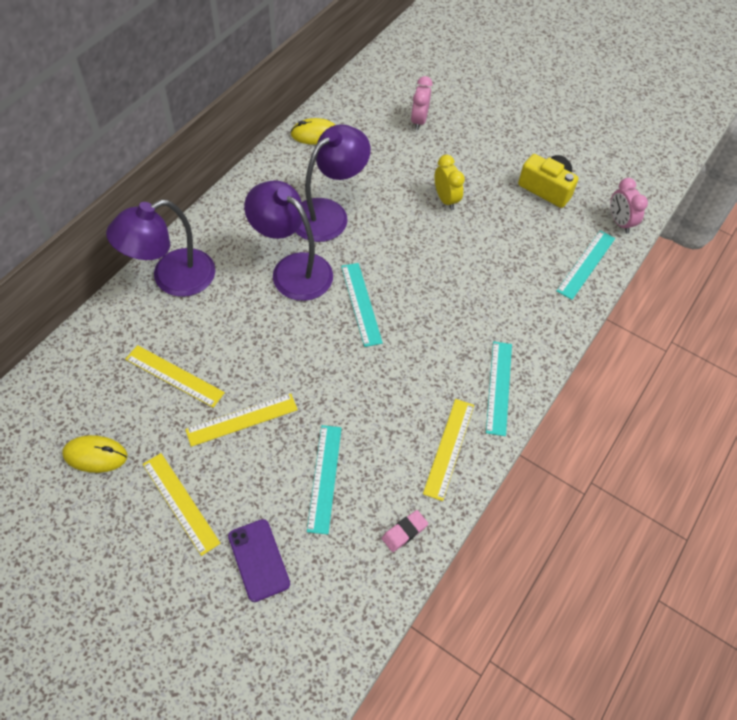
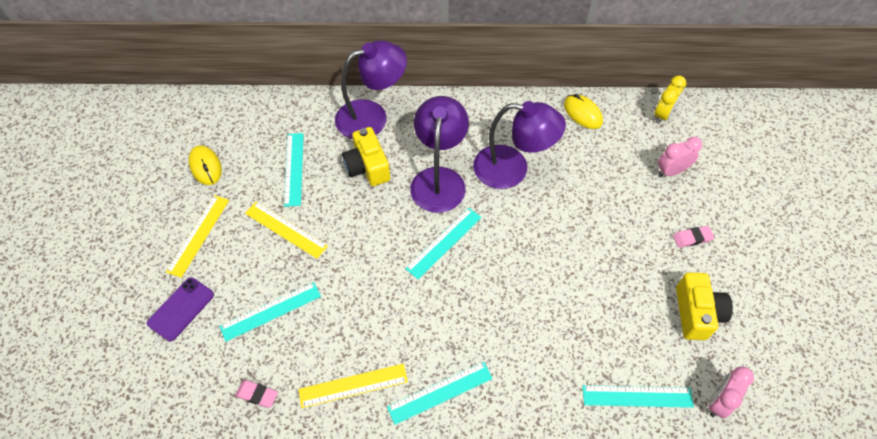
camera: 60 degrees right, 0 degrees up
purple lamp [106,200,215,297] -> purple lamp turned 135 degrees clockwise [335,40,407,139]
yellow ruler [125,345,225,408] -> turquoise ruler [284,133,304,207]
yellow clock [435,155,465,210] -> yellow clock moved to [654,76,686,124]
none -> yellow camera [342,127,390,186]
none -> pink eraser [673,226,714,248]

